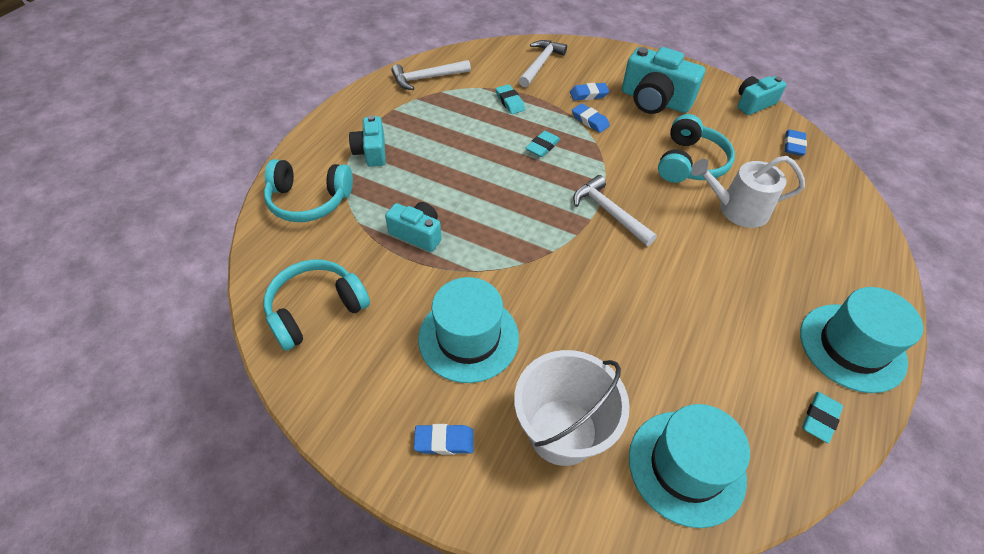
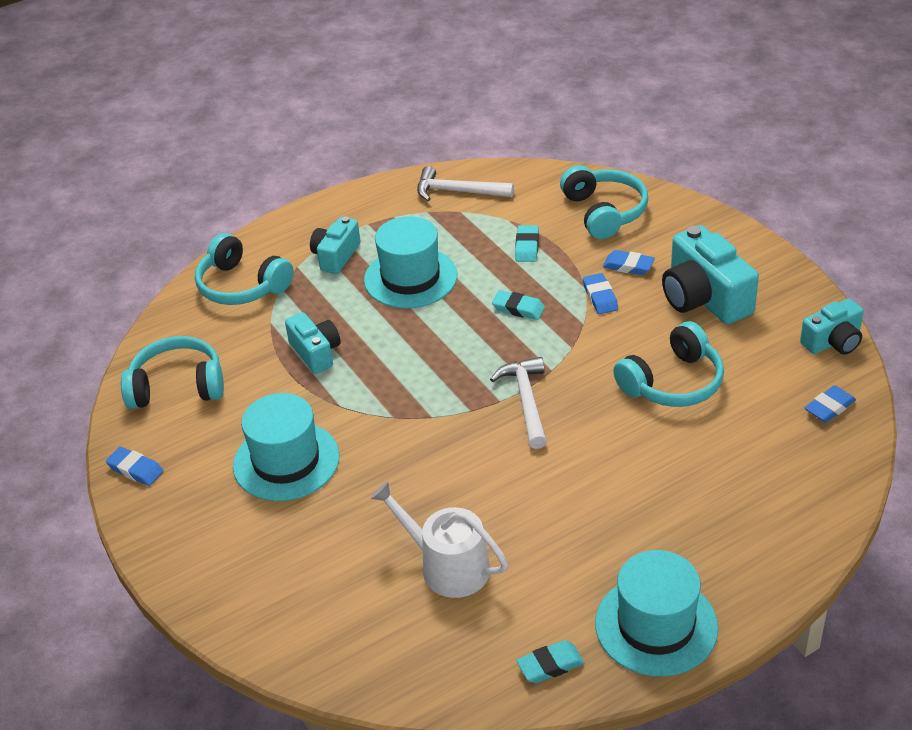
camera: 35 degrees right, 10 degrees down
blue eraser [414,424,474,455] -> blue eraser moved to [106,447,164,486]
white bucket [514,350,630,466] -> none
white hammer [519,40,567,87] -> turquoise headphones [560,165,648,239]
turquoise eraser [526,131,560,157] -> turquoise eraser turned 45 degrees clockwise [492,290,545,320]
turquoise hat [629,404,750,528] -> turquoise hat moved to [364,216,457,308]
white watering can [691,156,805,228] -> white watering can moved to [370,481,508,598]
turquoise camera [737,76,786,115] -> turquoise camera turned 150 degrees clockwise [800,298,864,355]

